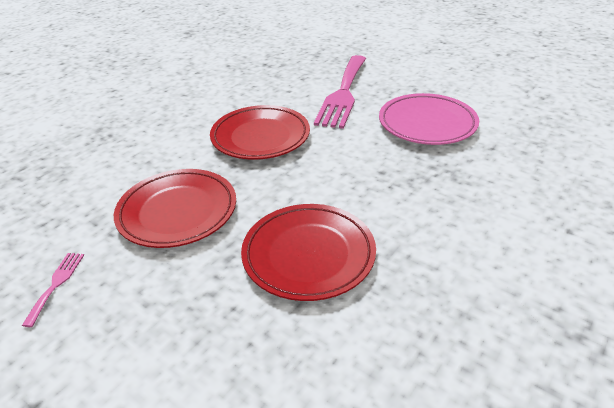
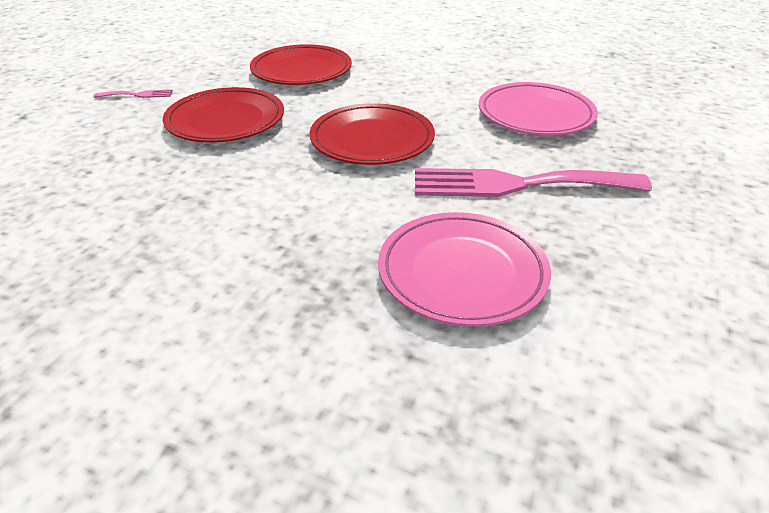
camera: 75 degrees right, 0 degrees up
red plate [241,204,376,301] -> red plate moved to [250,44,352,85]
none -> pink plate [479,82,598,135]

